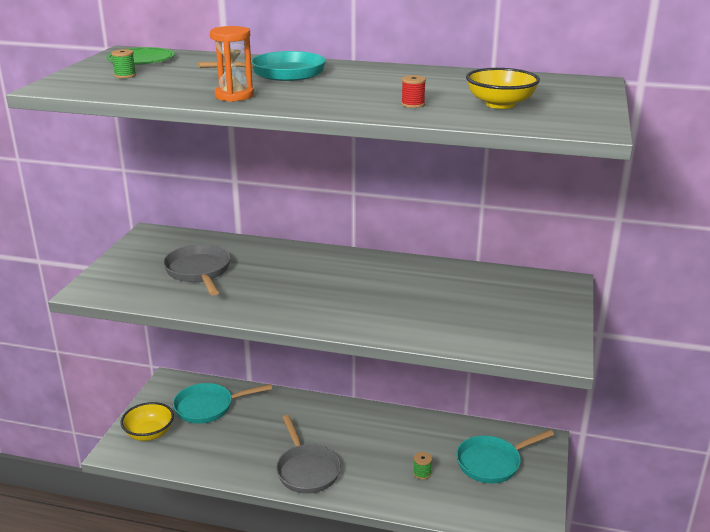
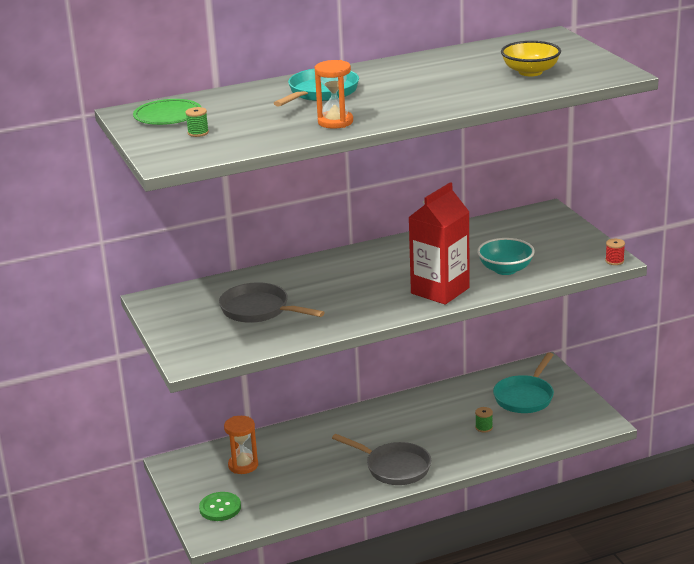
camera: 35 degrees left, 0 degrees up
yellow bowl [120,402,174,441] -> green button [199,492,241,521]
turquoise pan [173,383,272,424] -> orange hourglass [224,416,258,474]
red spool [401,75,426,108] -> red spool moved to [605,239,625,265]
none -> red carton [408,182,470,305]
none -> turquoise bowl [477,238,535,275]

